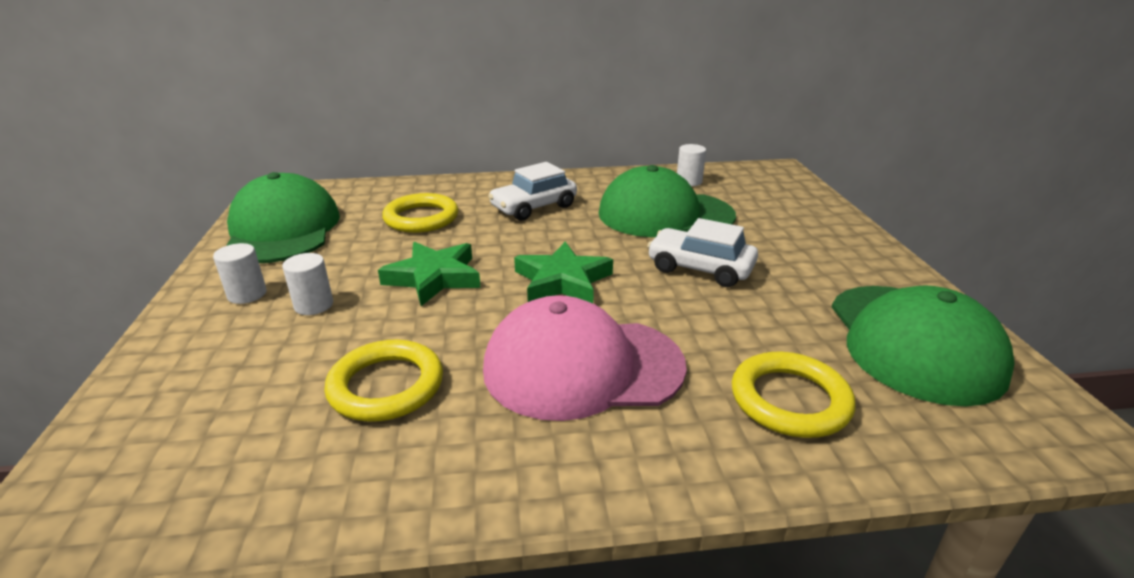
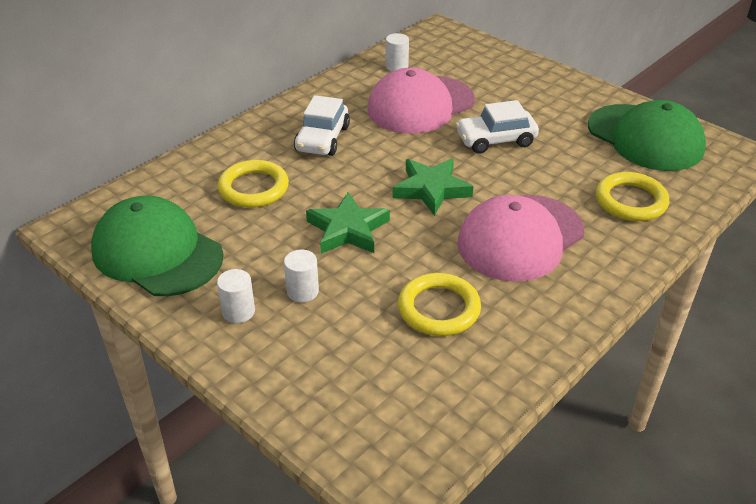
camera: 40 degrees left, 10 degrees up
green cap [599,165,736,237] -> pink cap [367,68,475,134]

